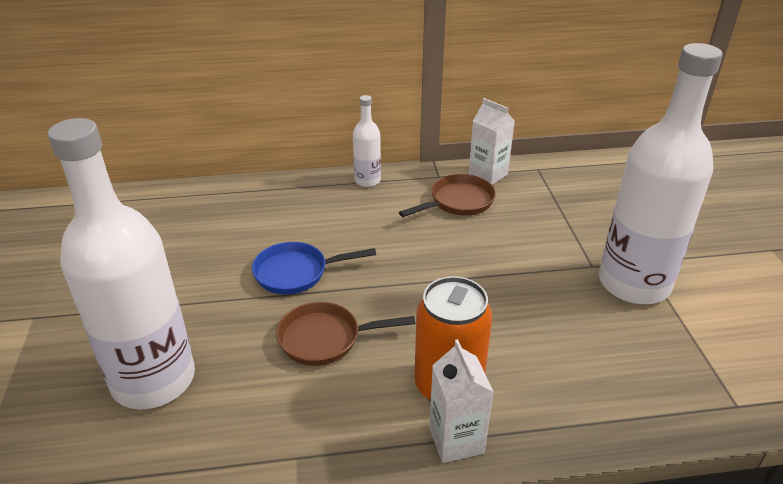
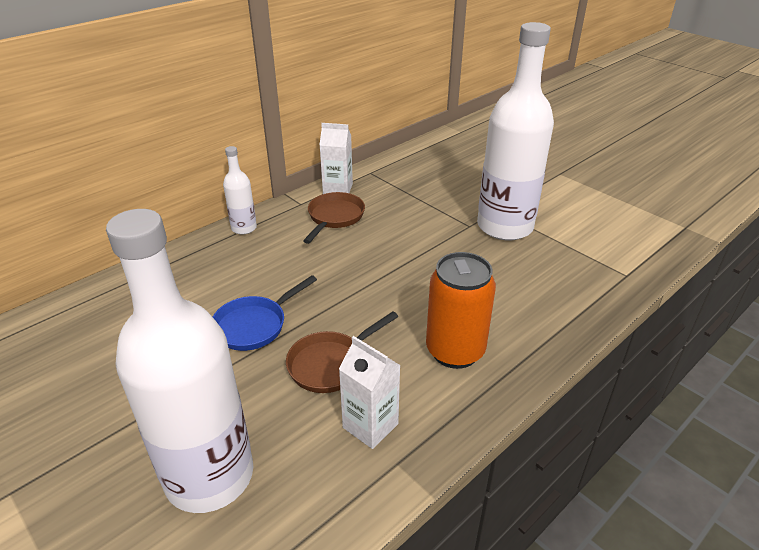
camera: 35 degrees left, 0 degrees up
white carton [429,339,494,463] -> white carton moved to [339,336,401,449]

